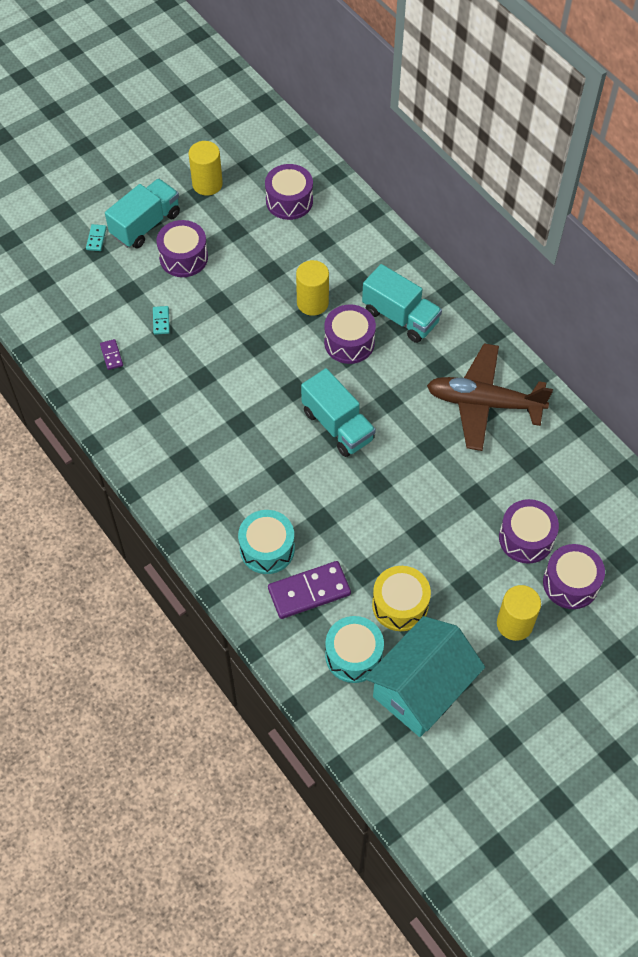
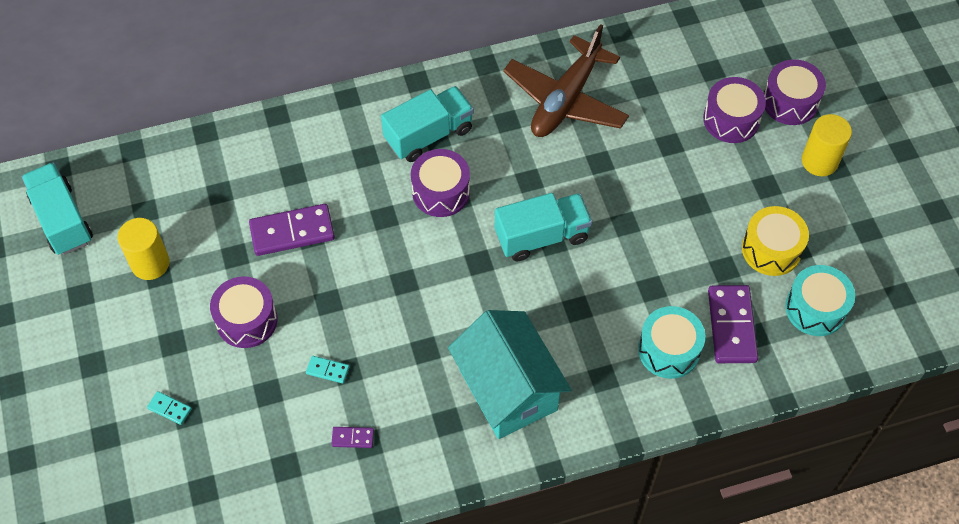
camera: 70 degrees left, 0 degrees up
turquoise truck [105,179,180,248] -> turquoise truck moved to [22,162,93,255]
purple drum [265,164,313,220] -> none
yellow cylinder [296,260,329,316] -> none
turquoise house [365,616,485,737] -> turquoise house moved to [448,310,571,439]
none -> purple domino [249,204,335,256]

